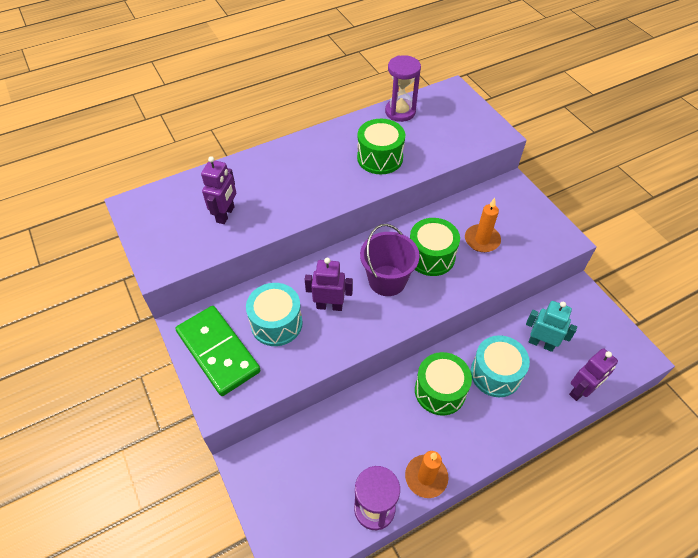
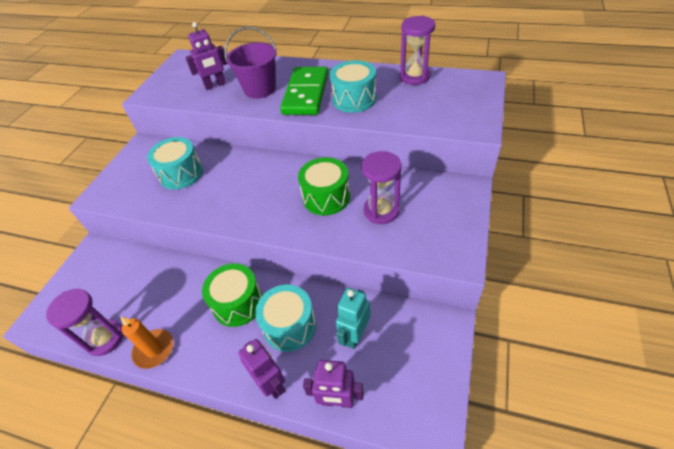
camera: 50 degrees right, 5 degrees down
green domino [176,306,260,396] -> green domino moved to [280,67,328,115]
purple robot [304,258,353,311] -> purple robot moved to [238,339,286,399]
green drum [357,119,405,174] -> turquoise drum [330,60,376,113]
purple bucket [360,224,420,296] -> purple bucket moved to [224,27,277,99]
orange candle [465,198,501,252] -> purple hourglass [361,151,402,224]
turquoise robot [526,301,577,352] -> turquoise robot turned 135 degrees counterclockwise [336,288,370,349]

